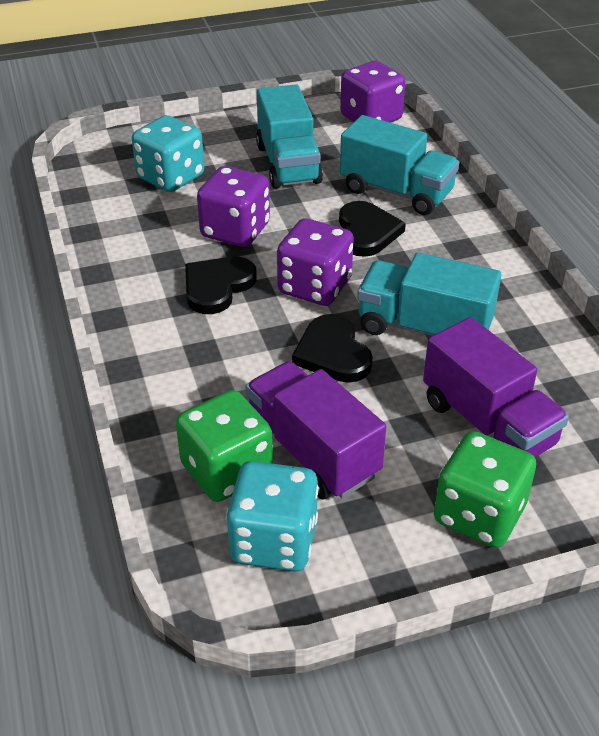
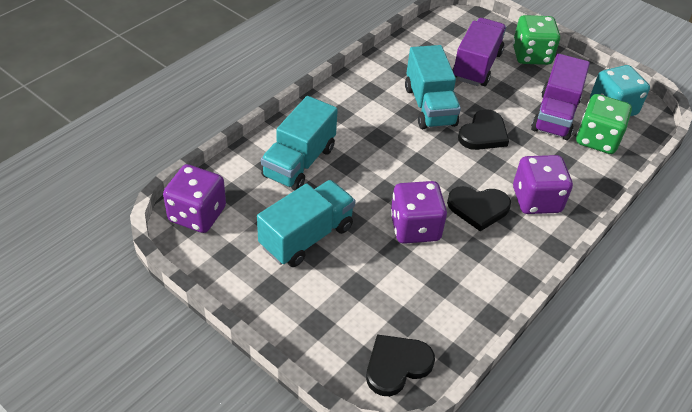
camera: 125 degrees left, 5 degrees up
turquoise dice [132,115,204,192] -> none
purple dice [277,218,354,306] -> purple dice moved to [513,155,573,214]
black heart [339,201,406,257] -> black heart moved to [366,334,435,396]
turquoise truck [340,115,459,215] -> turquoise truck turned 150 degrees counterclockwise [261,96,338,191]

